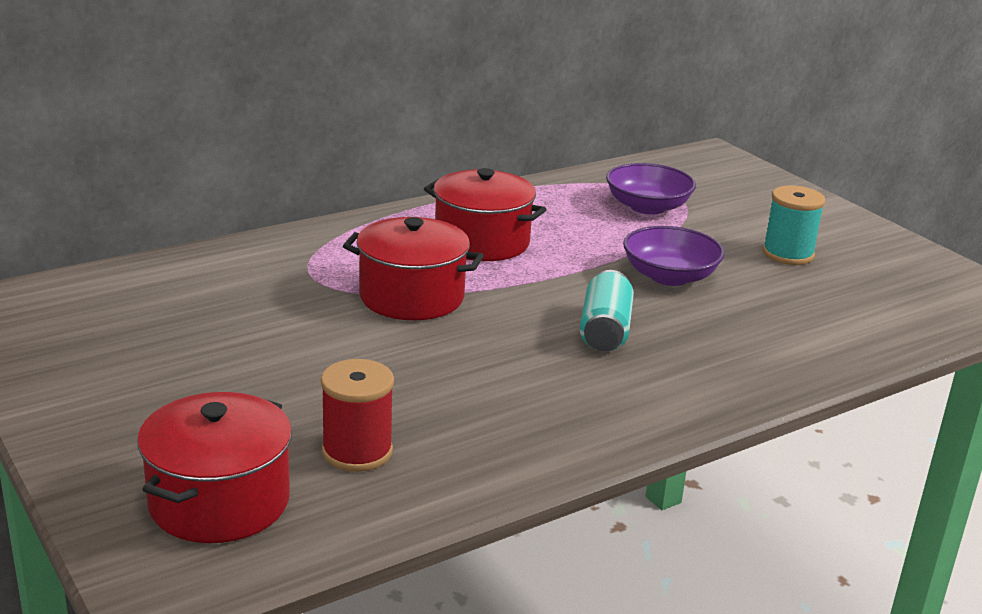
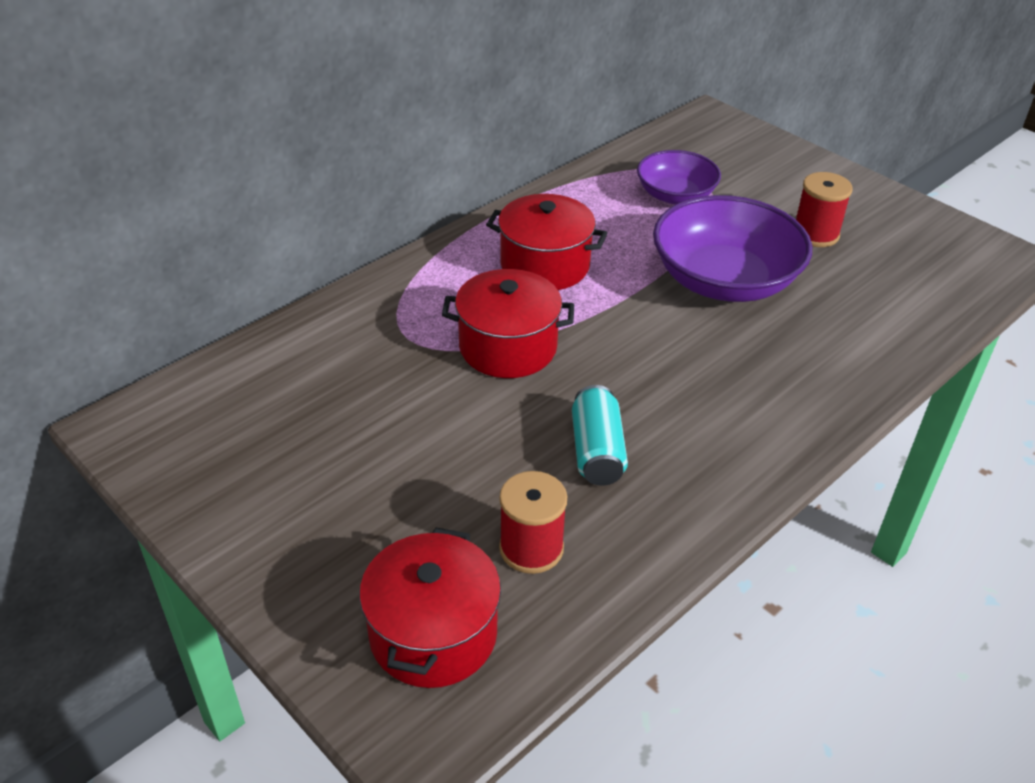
camera: 10 degrees left, 15 degrees up
turquoise can [580,270,634,351] -> turquoise can moved to [572,385,628,486]
purple bowl [623,226,725,286] -> purple bowl [653,195,812,302], size x1.68
turquoise spool [763,185,825,265] -> red spool [796,172,853,247]

